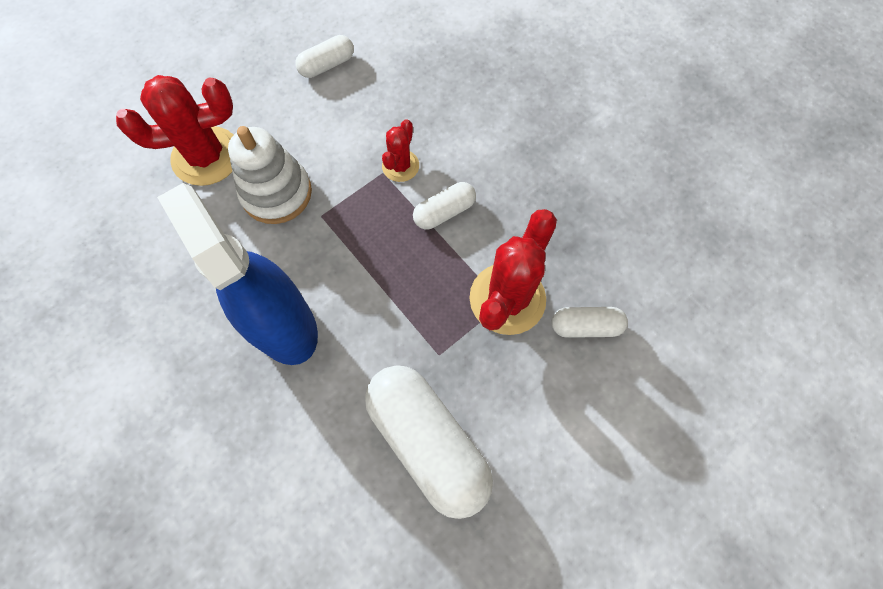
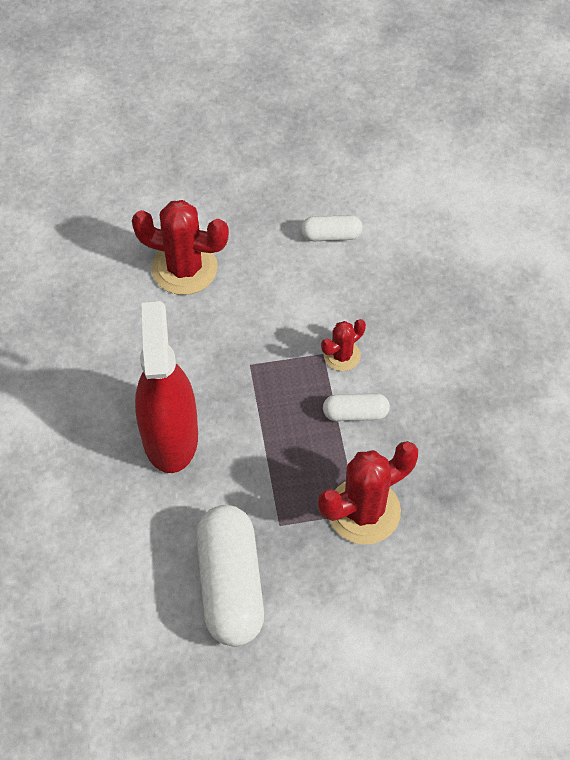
camera: 30 degrees right, 10 degrees down
blue spray bottle [157,183,318,365] -> red spray bottle [135,301,198,473]
white stacking toy [228,126,312,224] -> none
white capsule [552,307,628,338] -> none

